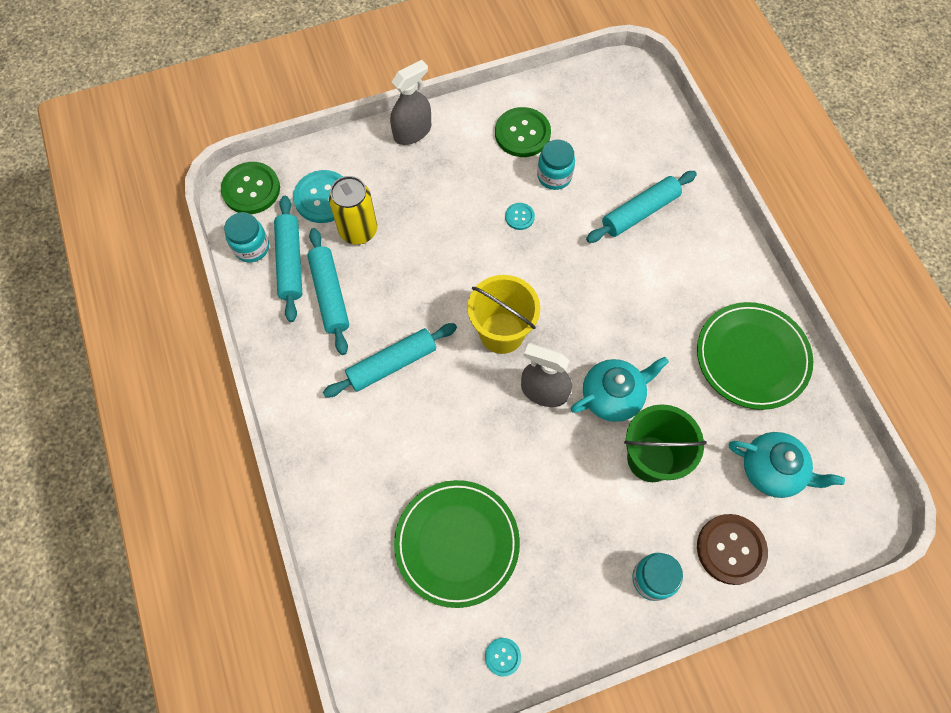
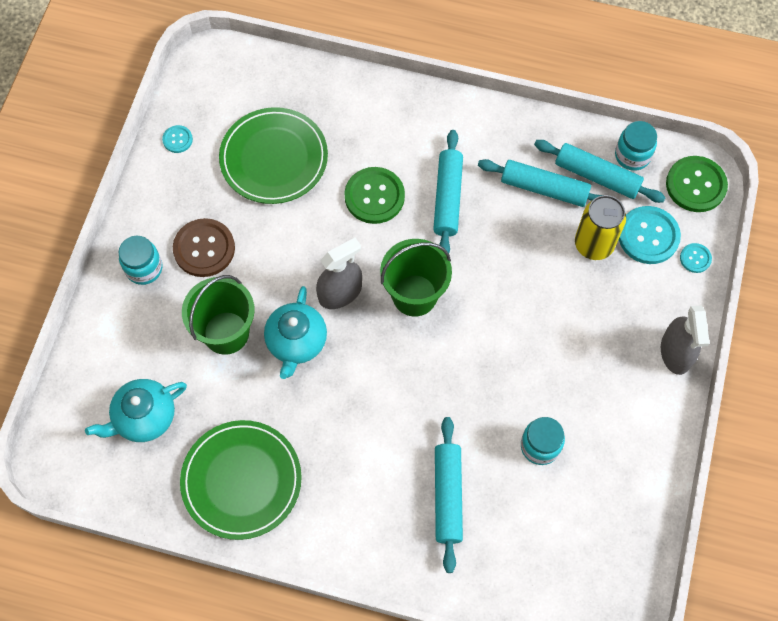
camera: 125 degrees right, 0 degrees up
yellow bucket [468,275,540,354] -> green bucket [380,239,452,317]
green button [495,107,551,157] -> green button moved to [344,167,405,224]
turquoise button [505,203,535,230] -> turquoise button moved to [680,243,712,273]
brown button [697,514,768,585] -> brown button moved to [173,218,235,277]

